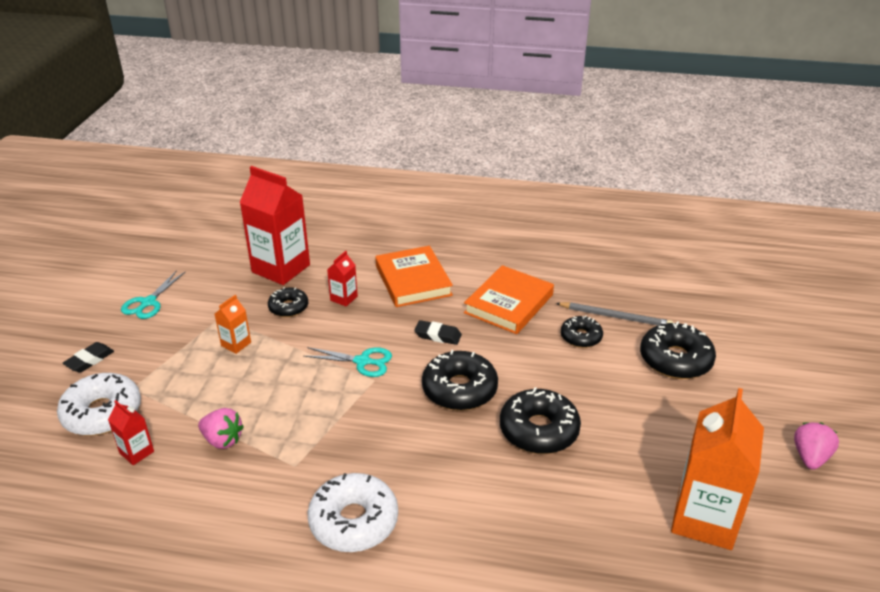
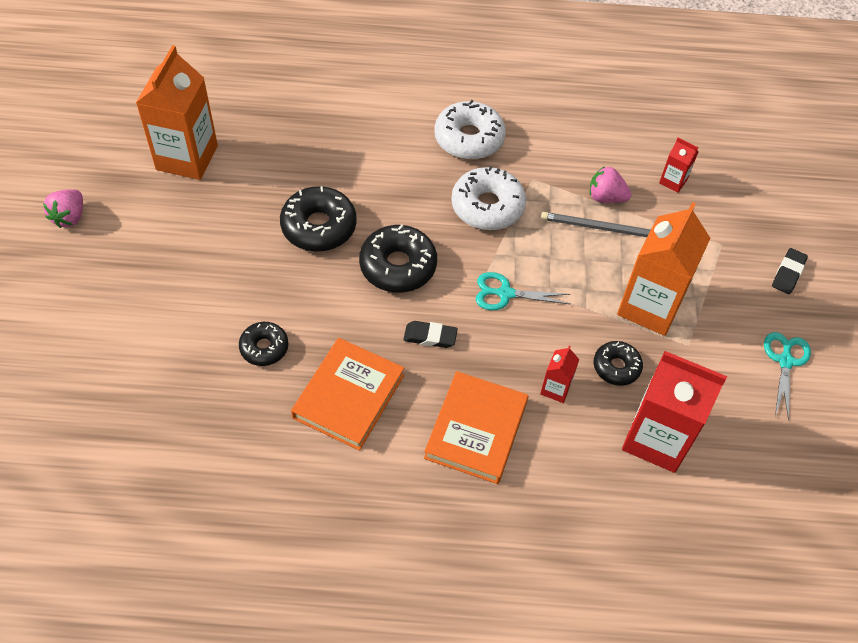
camera: 170 degrees right, 20 degrees up
white donut [57,373,141,436] -> white donut moved to [451,166,526,230]
orange carton [215,295,251,354] -> orange carton [617,202,710,336], size x2.20
orange book [375,246,453,307] -> orange book turned 45 degrees clockwise [424,371,528,484]
grey pencil [556,302,673,325] -> grey pencil moved to [541,212,651,237]
black donut [640,321,716,379] -> none

